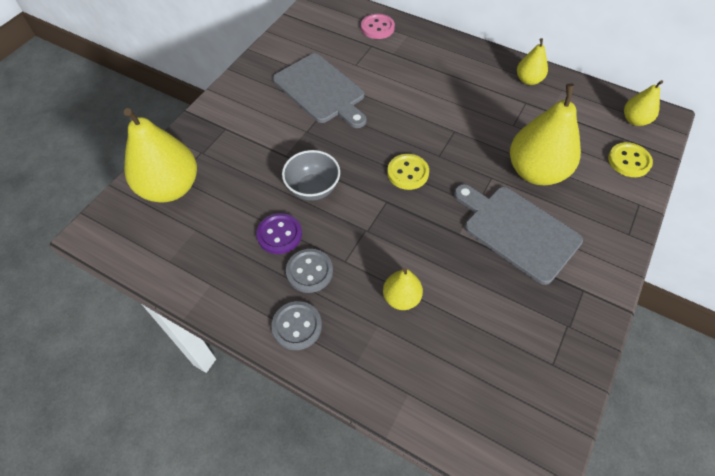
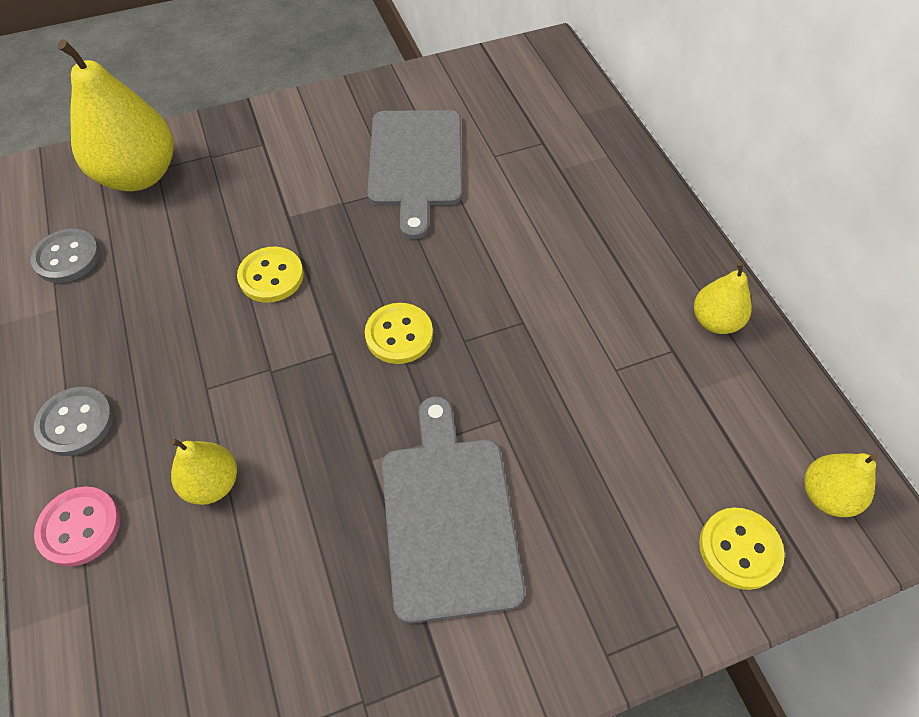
camera: 40 degrees right, 0 degrees up
purple button [256,213,302,254] -> none
grey bowl [282,150,340,201] -> yellow button [237,247,304,303]
grey button [286,249,333,293] -> grey button moved to [31,229,100,283]
pink button [361,14,395,39] -> pink button moved to [34,486,120,567]
yellow pear [510,83,581,185] -> none

